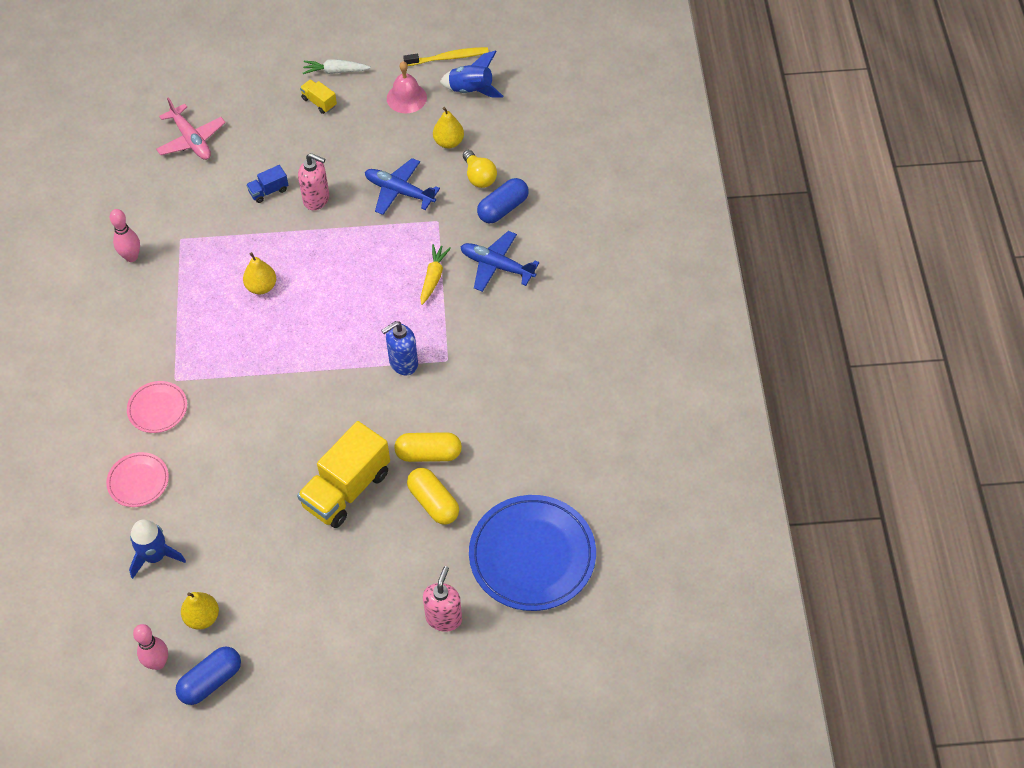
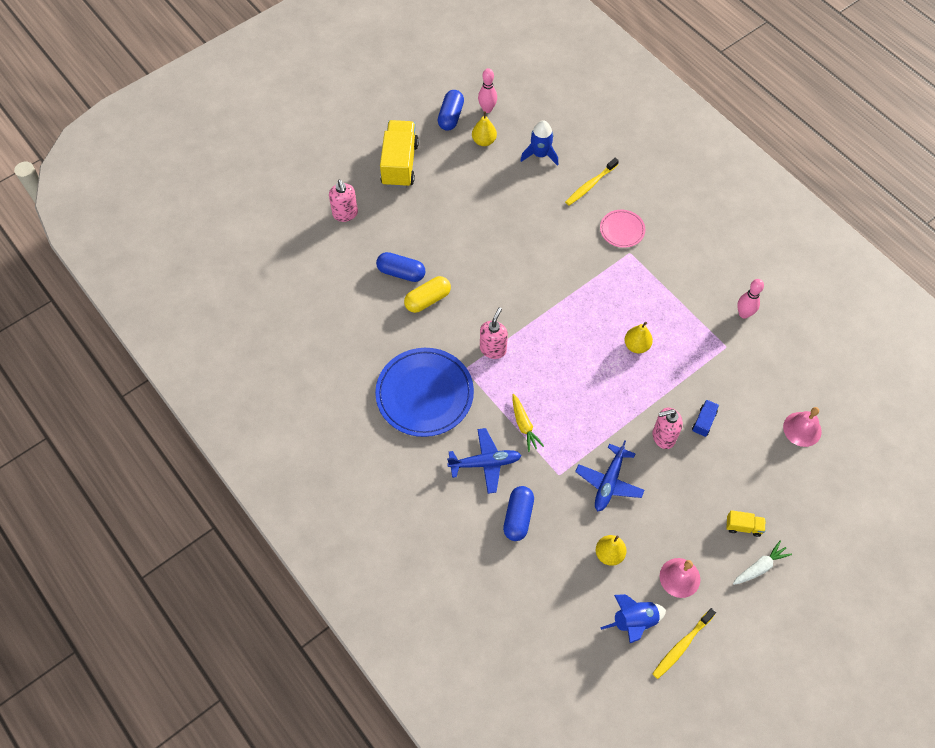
camera: 145 degrees right, 5 degrees up
pink plate [106,452,169,507] -> yellow toothbrush [565,158,619,205]
pink plane [156,97,226,160] -> pink bell [783,407,822,447]
yellow truck [297,421,390,528] -> yellow truck moved to [380,120,419,188]
blue plane [365,158,440,215] -> blue plane turned 120 degrees clockwise [575,440,644,511]
blue soap dispenser [381,321,418,376] -> pink soap dispenser [480,307,508,359]
yellow capsule [407,468,459,524] -> blue capsule [376,252,425,282]
yellow light bulb [463,150,497,188] -> none
blue plate [469,495,596,611] -> blue plate moved to [375,348,474,437]

